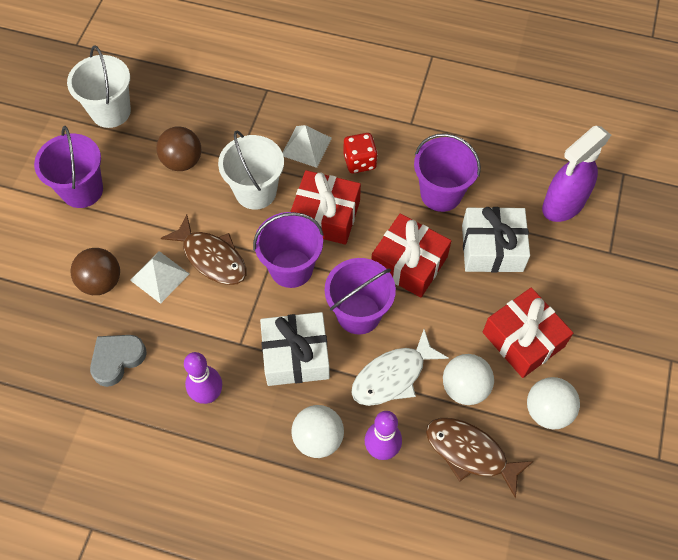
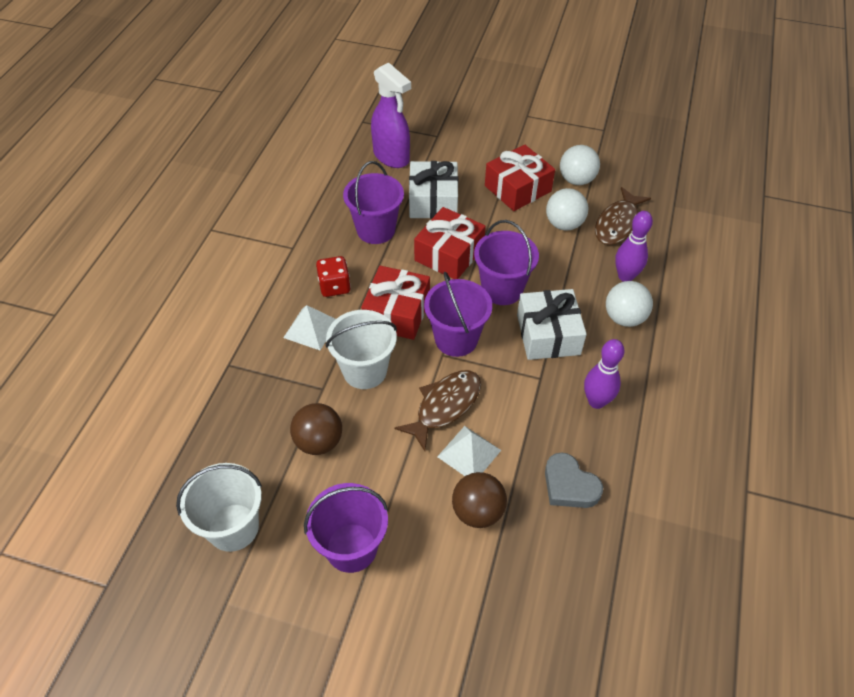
camera: 90 degrees left, 10 degrees down
white fish [351,329,448,406] -> none

